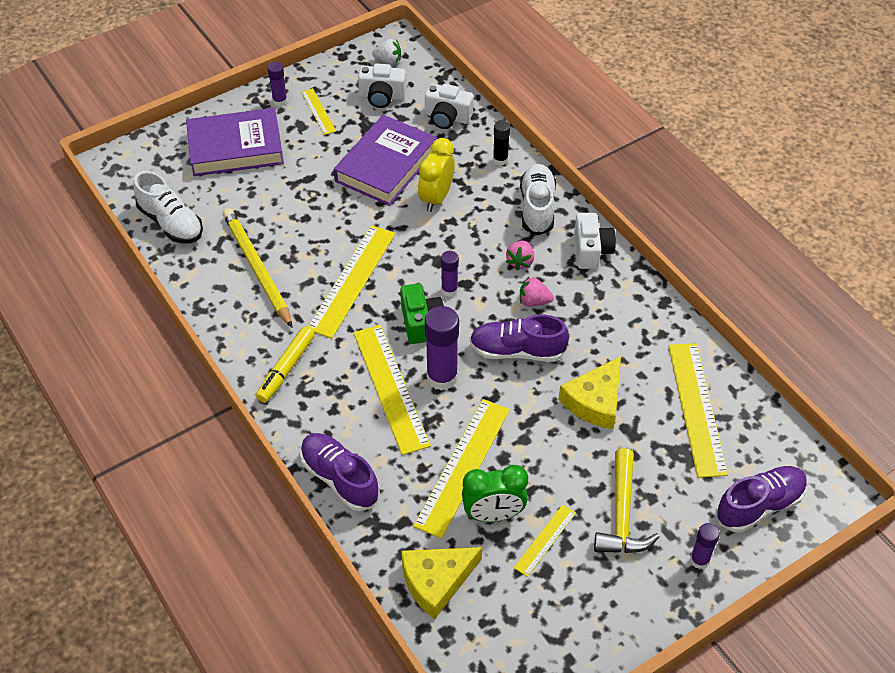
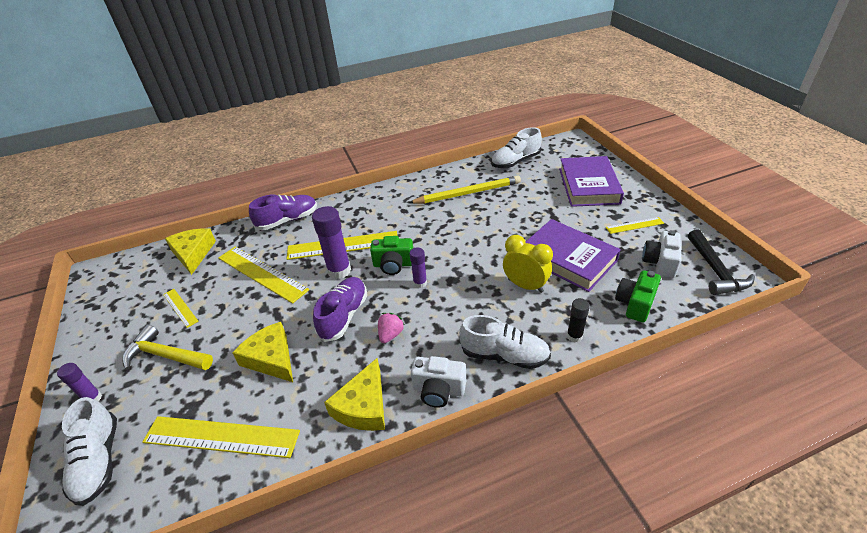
camera: 105 degrees right, 10 degrees down
yellow marker [256,327,315,403] -> none
purple glue stick [268,62,287,106] -> none
yellow ruler [308,225,395,339] -> none
white strawberry [372,39,401,65] -> black hammer [688,229,755,295]
white camera [425,84,474,129] -> green camera [615,270,661,322]
green clock [462,465,528,522] -> none
pink strawberry [506,241,534,271] -> none
purple shoe [716,466,807,533] -> white shoe [62,397,117,506]
none -> yellow cheese [324,358,385,431]

